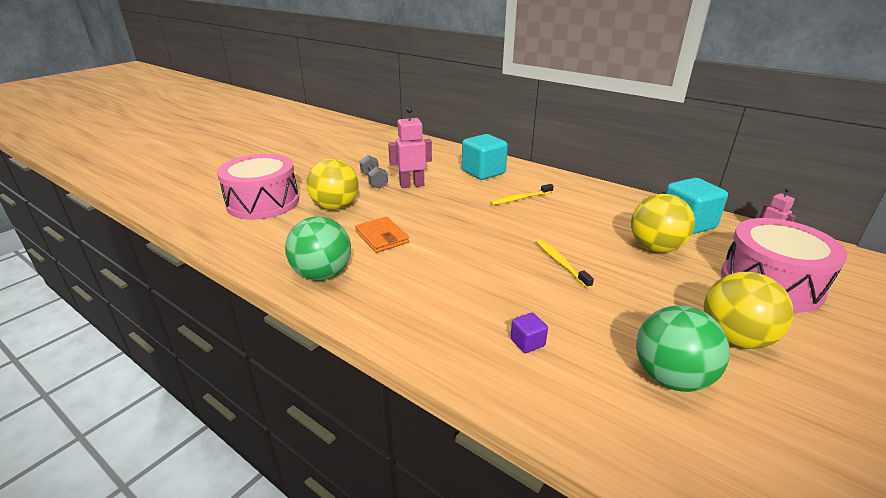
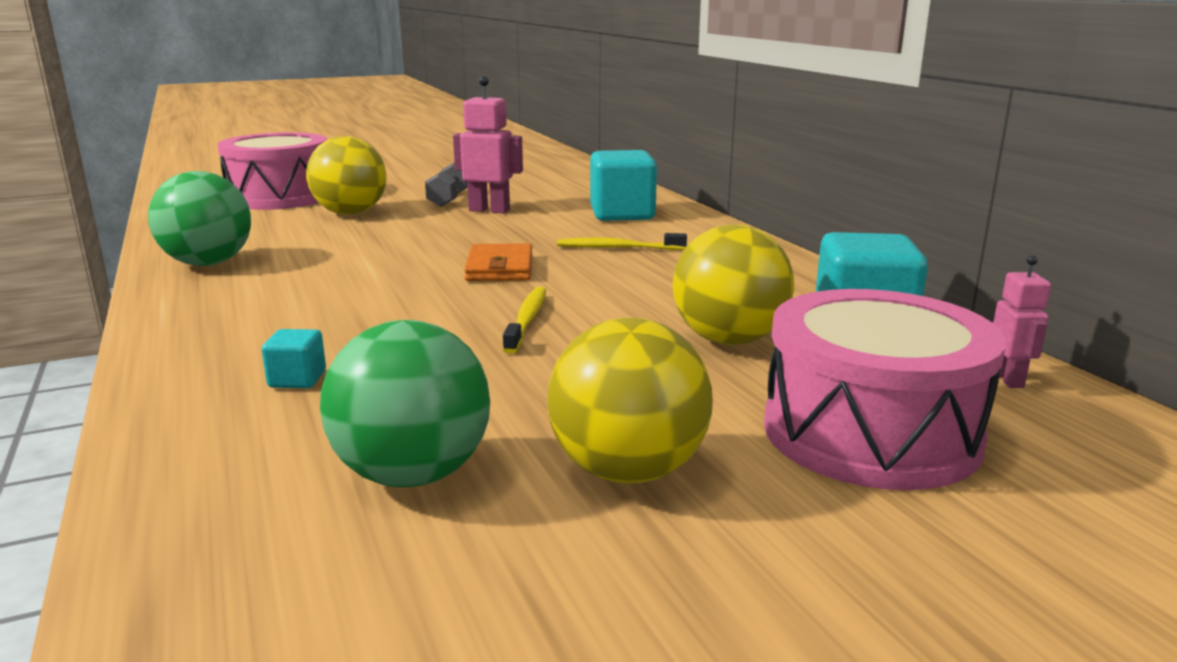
camera: 30 degrees right, 10 degrees down
orange wallet [355,217,409,253] -> orange wallet moved to [464,243,533,281]
purple cube [510,313,548,353] -> turquoise cube [262,329,326,388]

